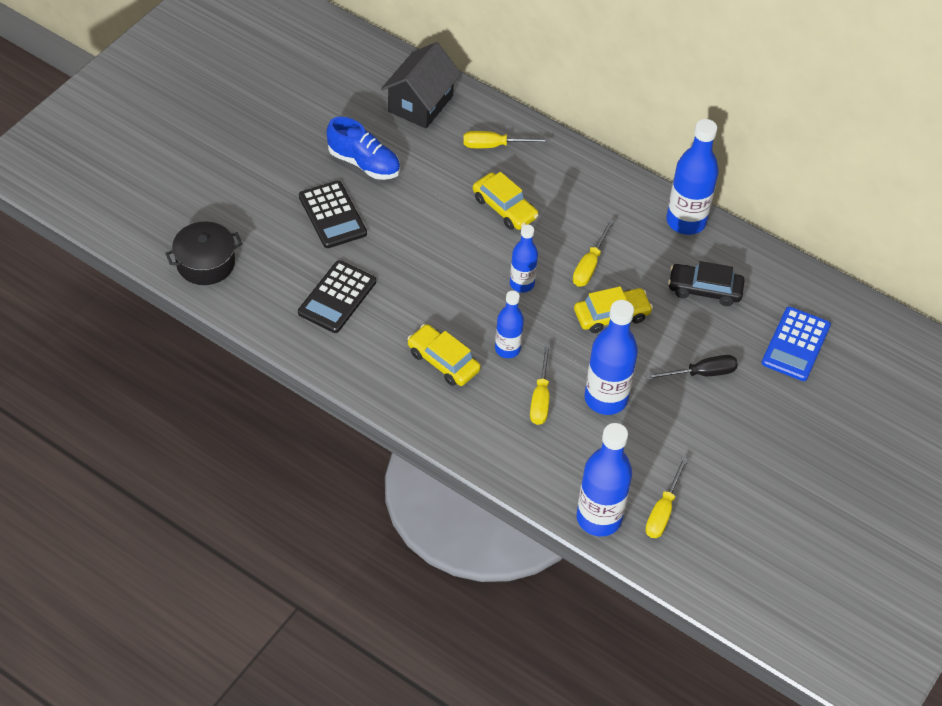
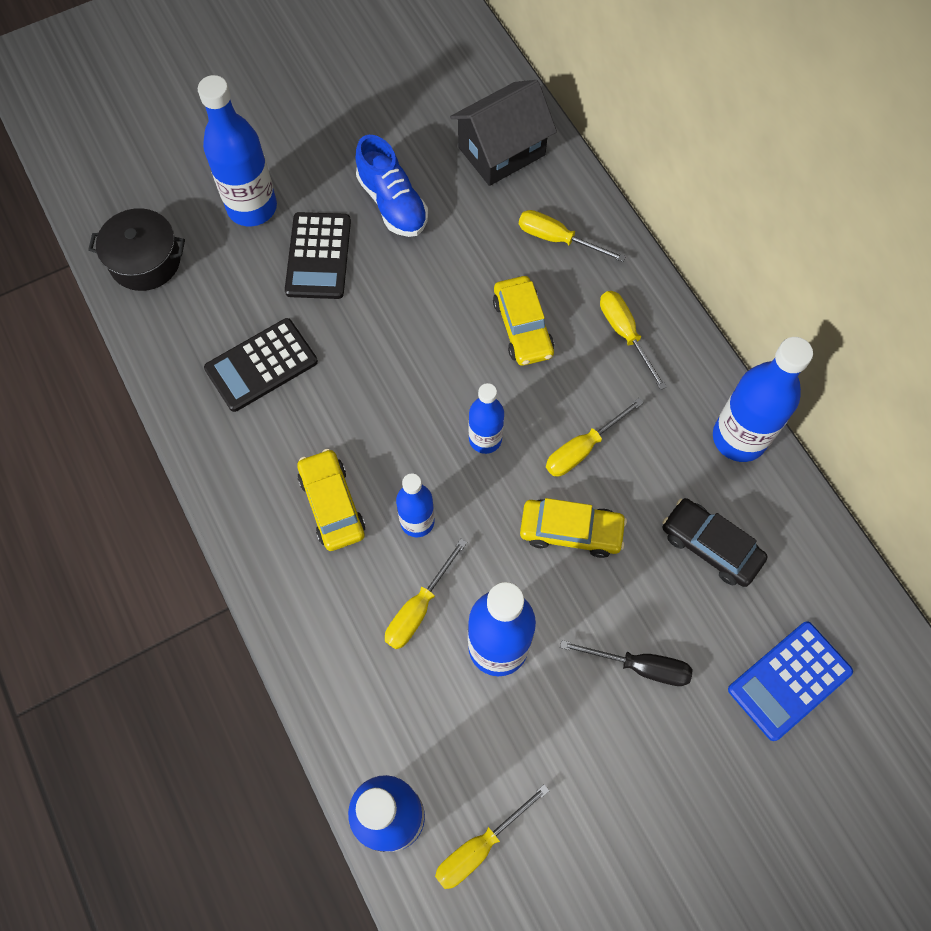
camera: 30 degrees right, 15 degrees up
none -> blue bottle [198,75,277,227]
none -> yellow screwdriver [600,291,667,390]

